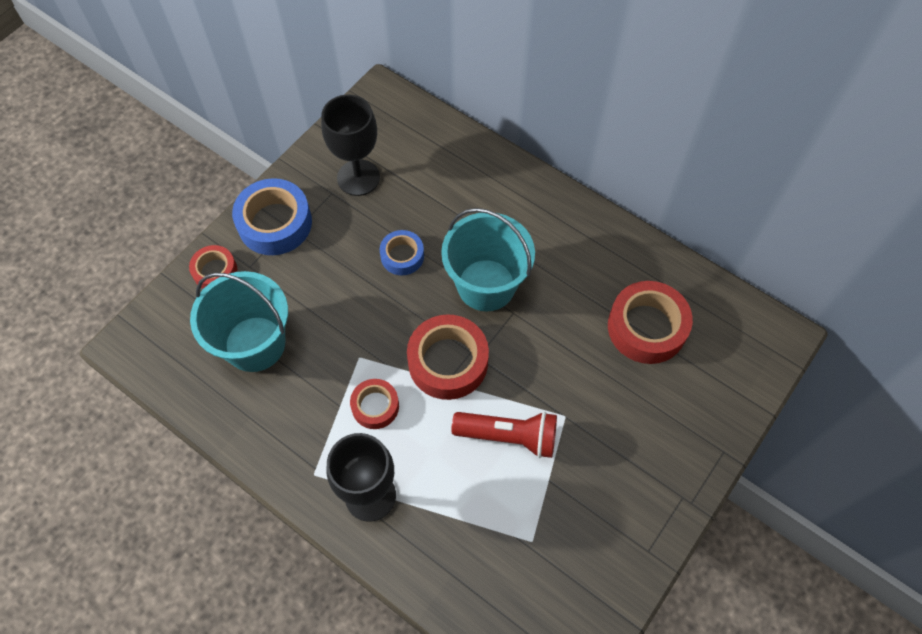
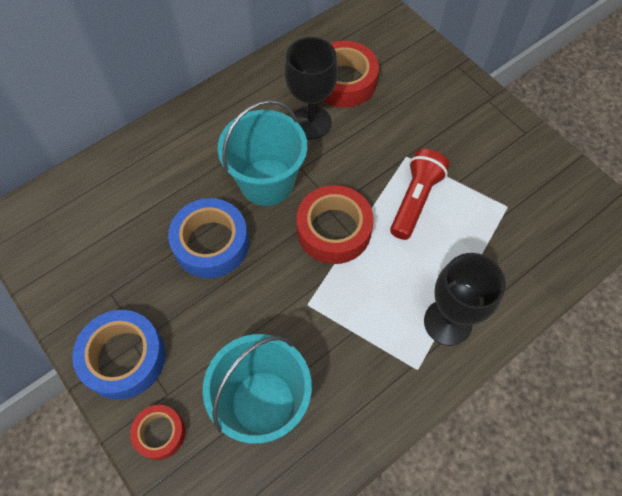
camera: 75 degrees left, 0 degrees up
black goblet [321,95,380,196] -> black goblet moved to [284,37,338,139]
red tape [350,379,399,429] -> none
blue tape [380,230,424,275] -> blue tape [168,198,249,278], size x1.73

